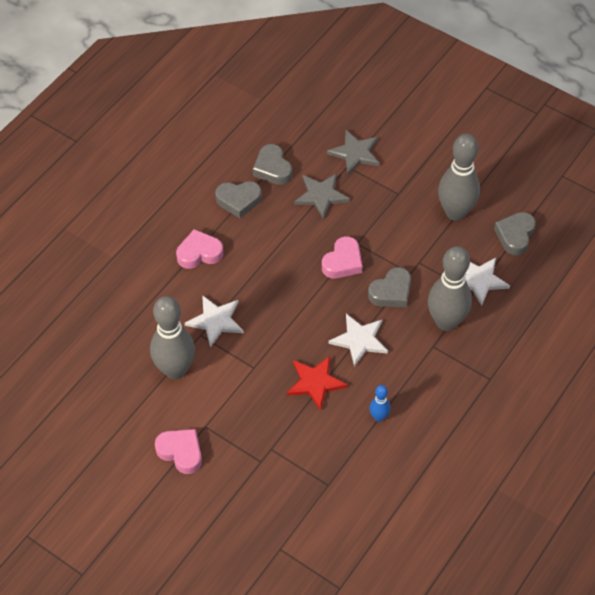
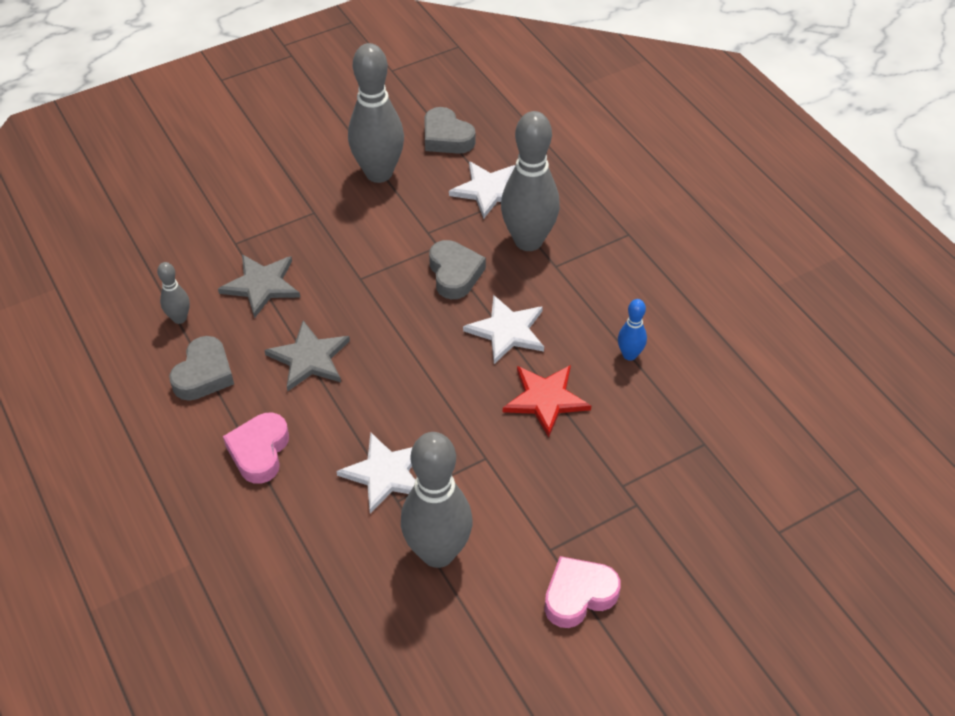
camera: 65 degrees left, 5 degrees down
grey heart [253,144,292,185] -> grey bowling pin [157,262,190,324]
pink heart [322,236,363,278] -> none
grey star [327,130,380,175] -> grey star moved to [264,321,350,391]

